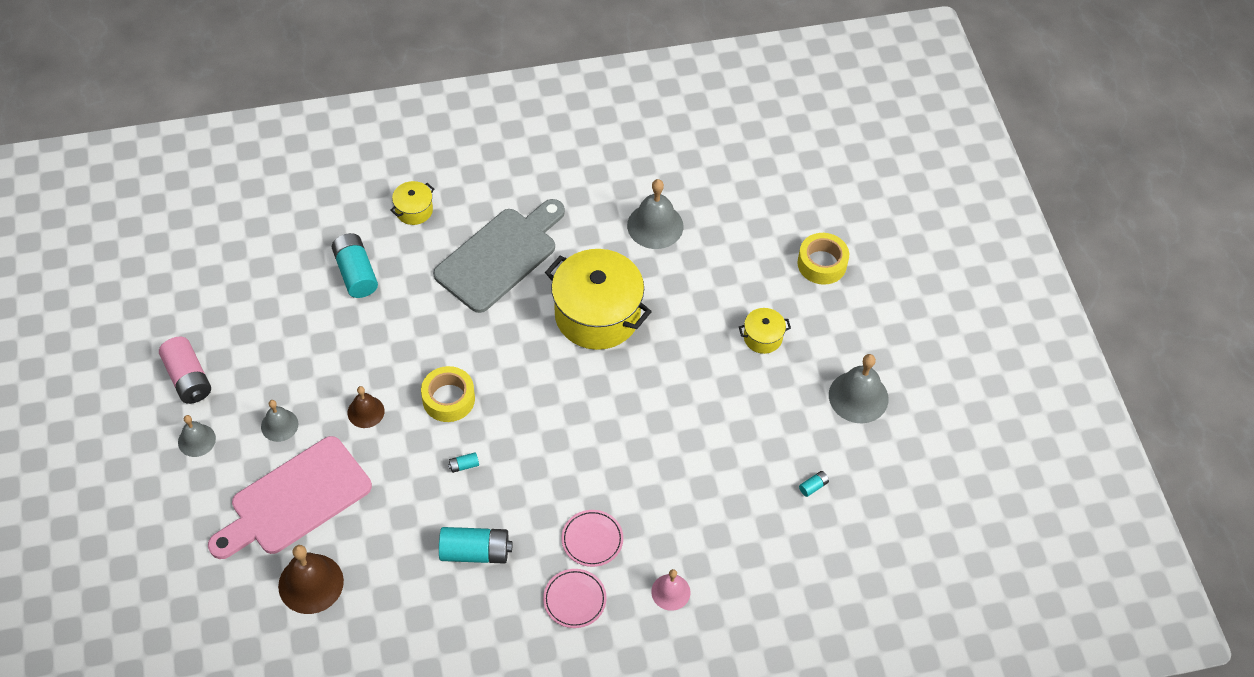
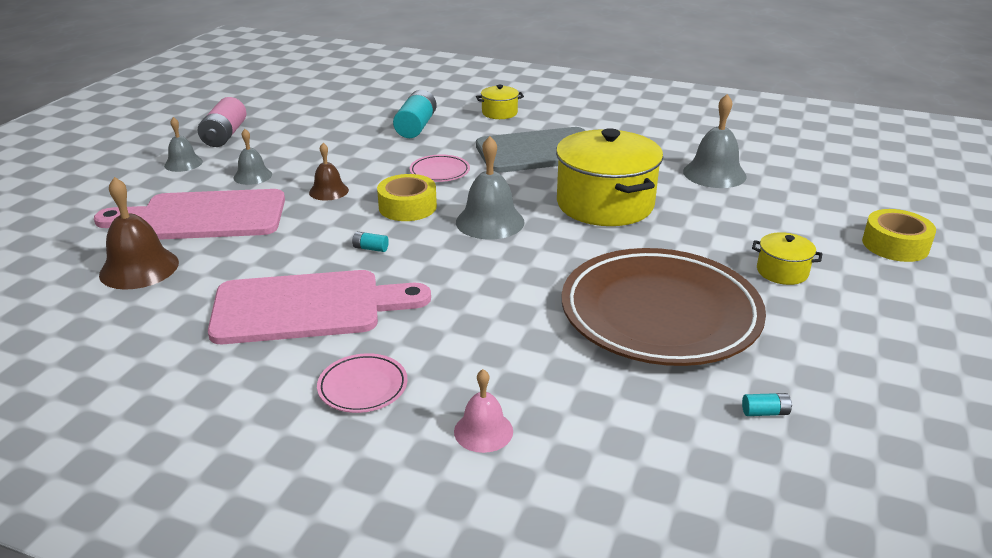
camera: 35 degrees right, 25 degrees down
turquoise battery [439,527,512,564] -> pink cutting board [208,270,431,344]
pink plate [561,510,623,567] -> pink plate moved to [410,155,470,182]
grey bell [829,354,889,423] -> grey bell moved to [456,136,525,239]
none -> brown plate [562,248,766,366]

